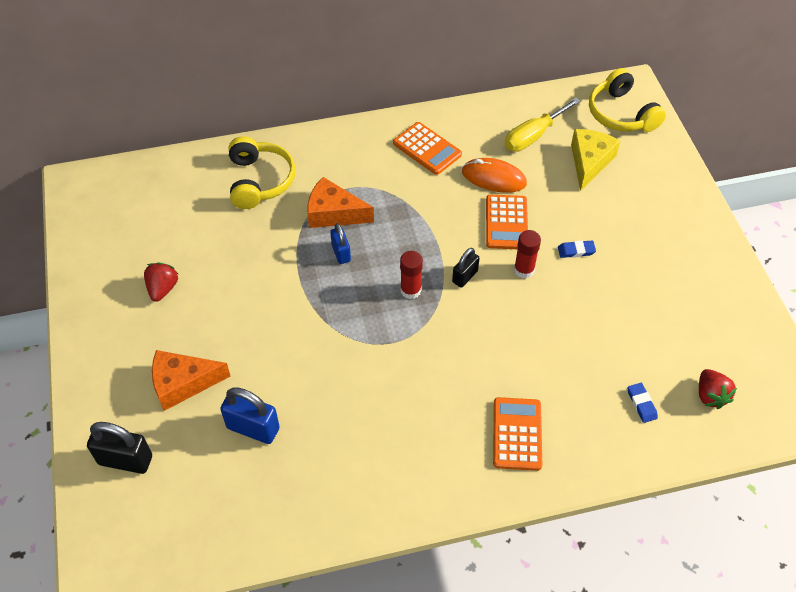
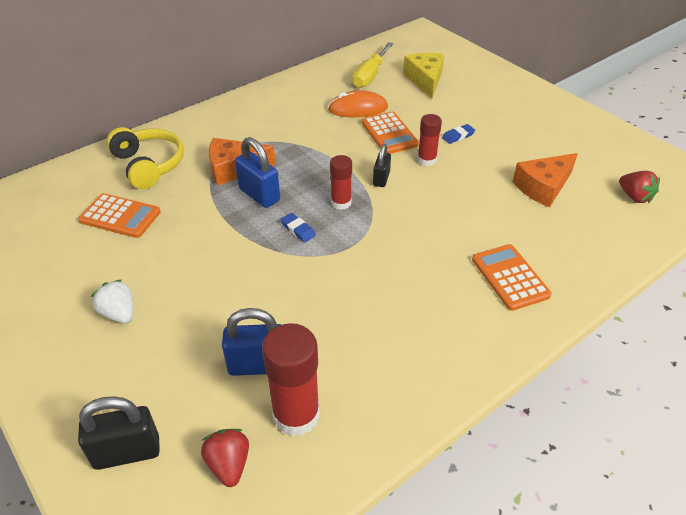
camera: 25 degrees left, 10 degrees down
red strawberry [144,263,178,302] -> red strawberry moved to [201,429,249,487]
orange cheese [152,350,230,411] -> orange cheese moved to [513,153,578,208]
blue padlock [330,223,351,264] -> blue padlock [235,137,280,208], size x1.60
orange calculator [393,122,462,175] -> orange calculator moved to [79,193,161,238]
yellow headphones [589,68,666,132] -> none
blue eraser [628,383,658,423] -> blue eraser moved to [281,213,316,242]
none -> white strawberry [91,279,133,323]
none -> red glue stick [262,323,320,436]

